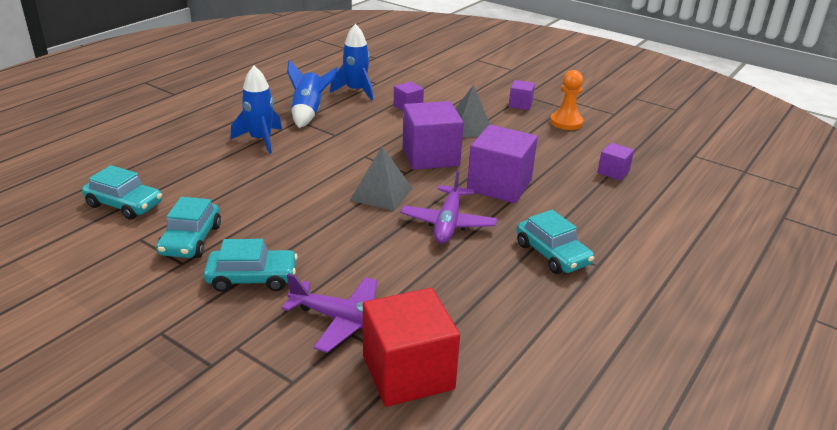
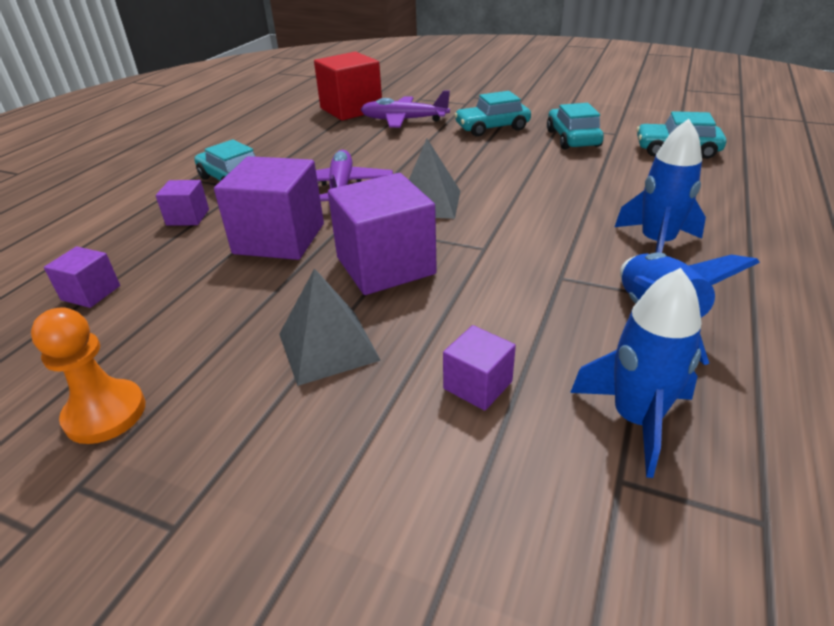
camera: 170 degrees right, 5 degrees up
purple cube [509,80,535,110] -> purple cube moved to [156,180,209,226]

